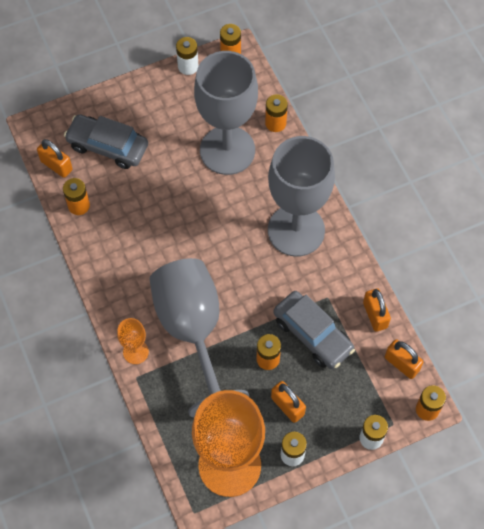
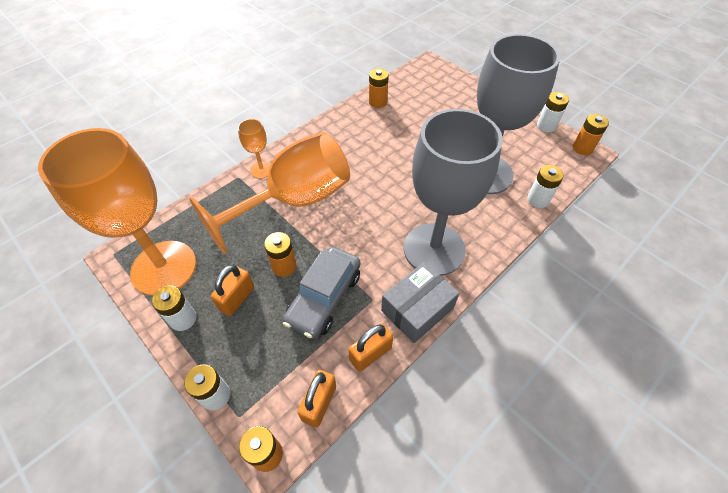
camera: 70 degrees right, 10 degrees down
orange padlock [37,139,73,178] -> none
grey car [64,114,148,169] -> none
grey goblet [149,258,249,418] -> orange goblet [189,132,350,254]
orange battery [265,94,288,132] -> white battery [527,165,564,208]
none -> grey box [381,262,459,343]

